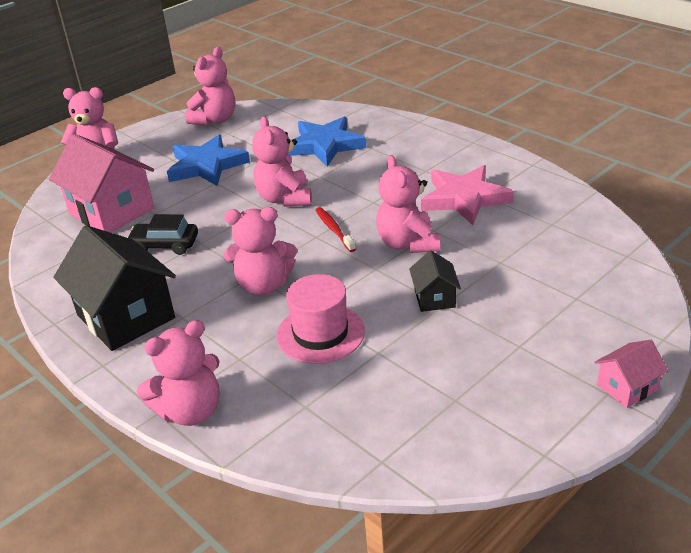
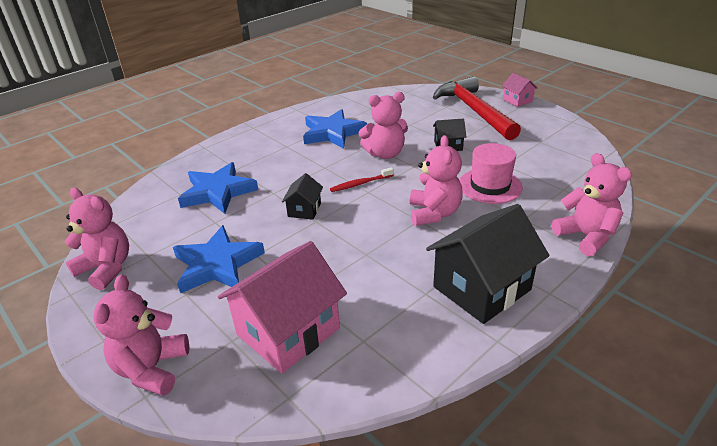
camera: 90 degrees left, 0 degrees up
black car [126,214,198,255] -> none
pink teddy bear [252,116,312,207] -> black house [282,173,323,219]
pink star [421,165,514,225] -> blue star [303,109,367,149]
none -> red hammer [433,76,521,140]

